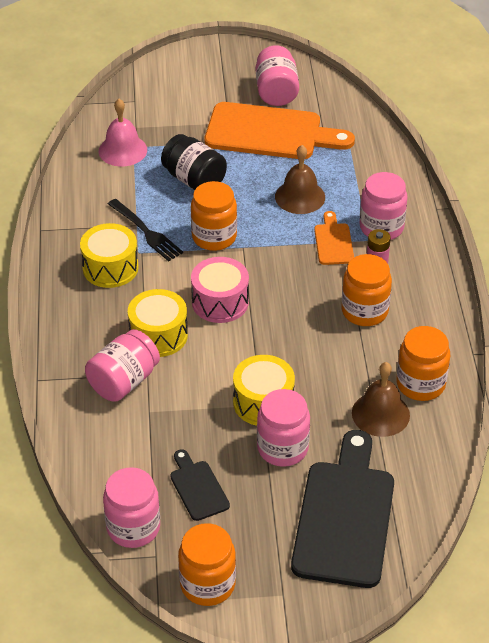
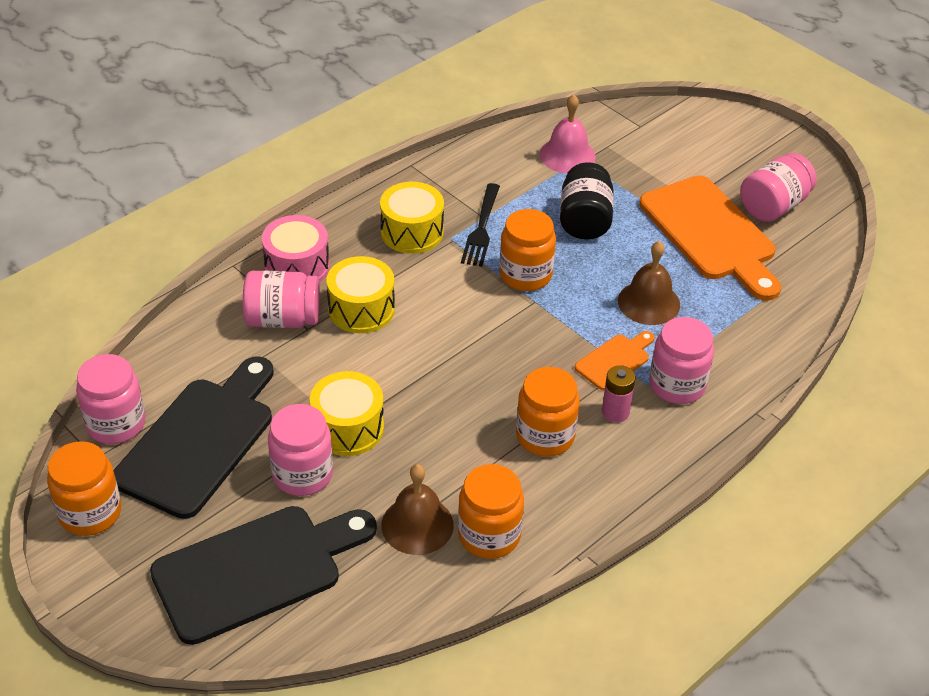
camera: 50 degrees right, 0 degrees up
black cutting board [170,449,230,521] -> black cutting board [113,356,274,519], size x2.11
pink drum [191,257,249,323] -> pink drum moved to [262,215,330,283]

